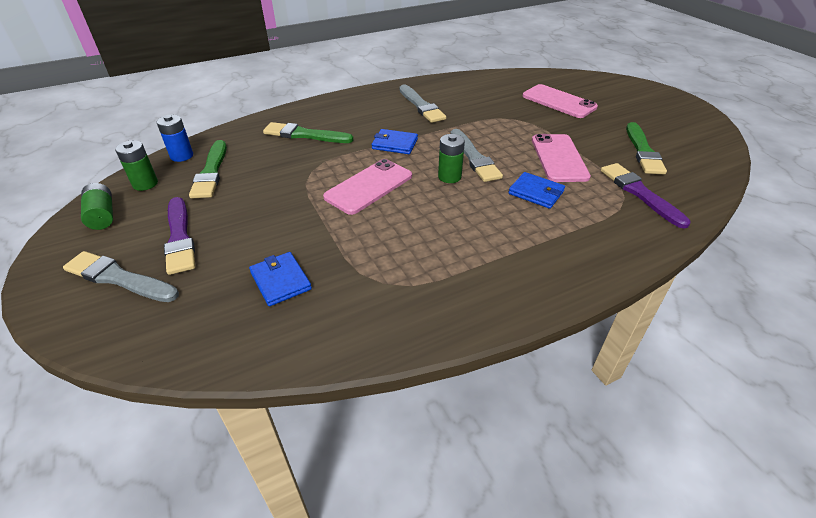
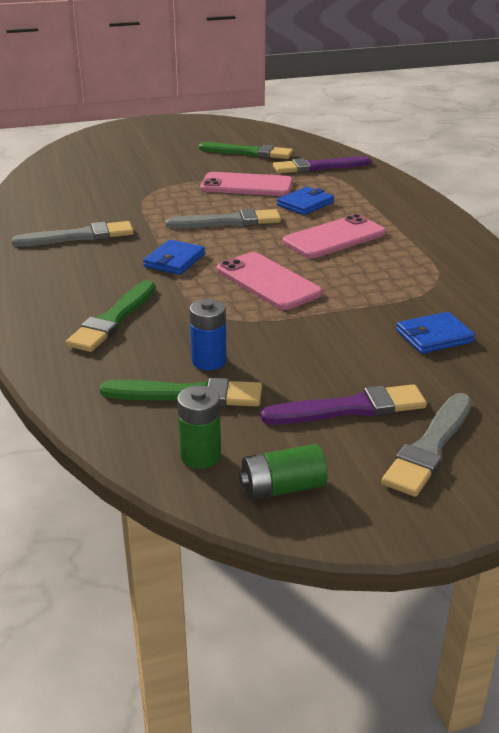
camera: 80 degrees left, 10 degrees down
blue battery [157,115,193,162] -> blue battery moved to [189,299,227,371]
green battery [438,134,465,183] -> none
pink phone [522,84,598,118] -> pink phone moved to [283,214,386,258]

